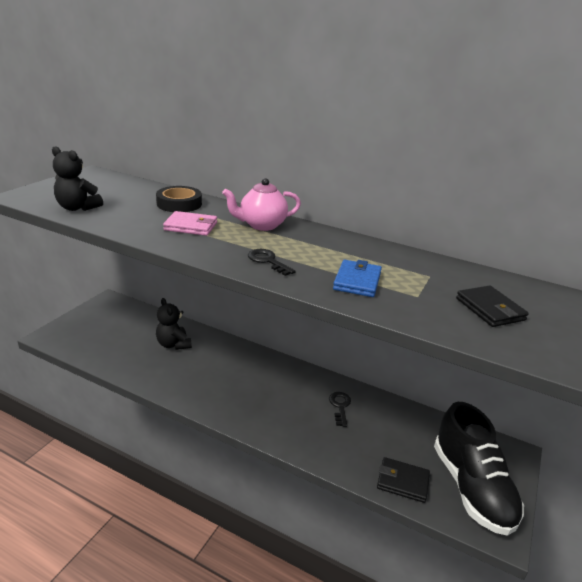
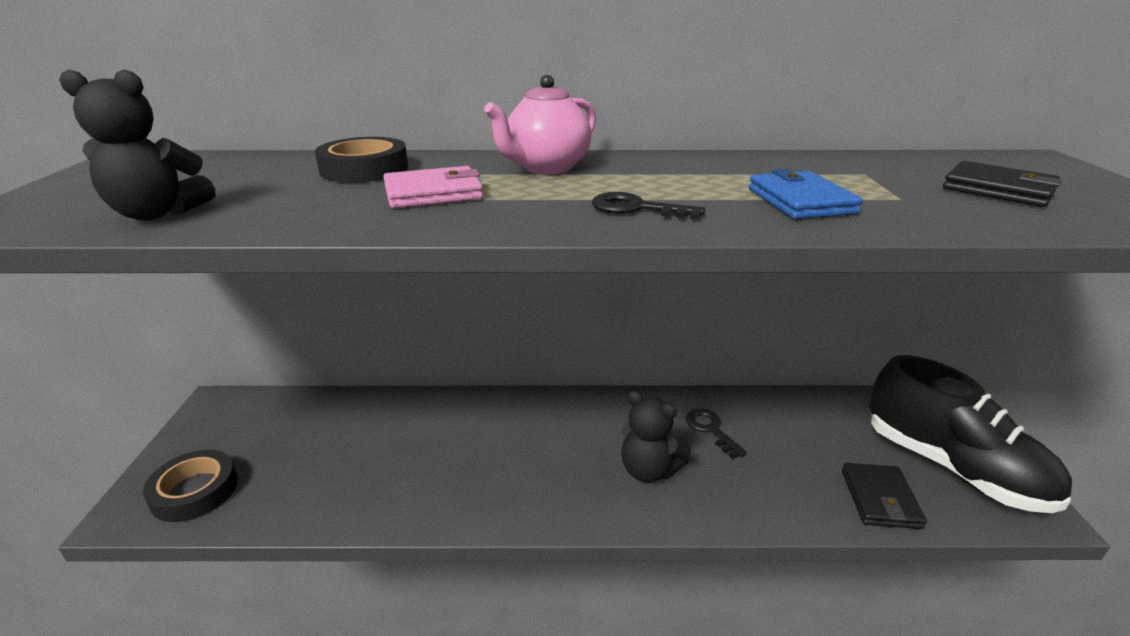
camera: 25 degrees left, 0 degrees up
black teddy bear [156,298,192,350] -> black teddy bear moved to [621,391,691,483]
black wallet [377,457,430,503] -> black wallet turned 75 degrees counterclockwise [842,463,927,529]
none -> black tape [143,450,238,522]

